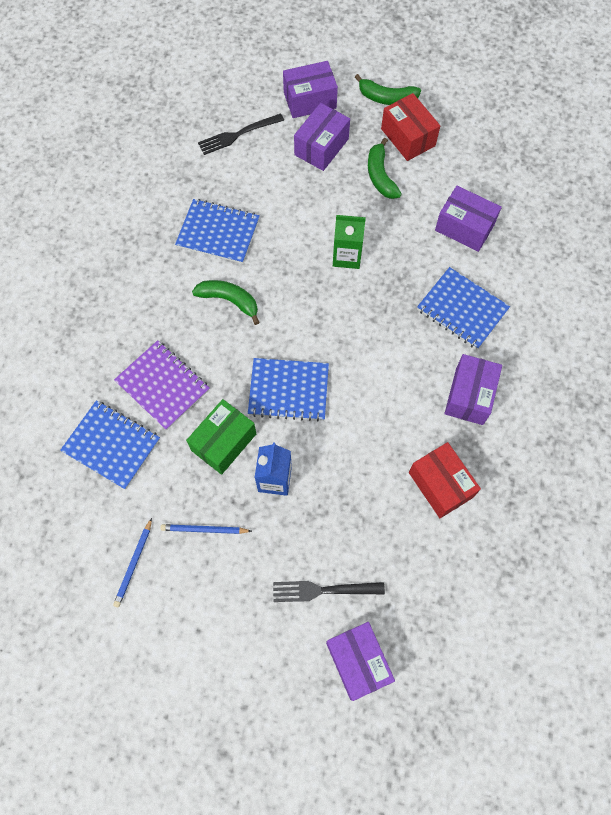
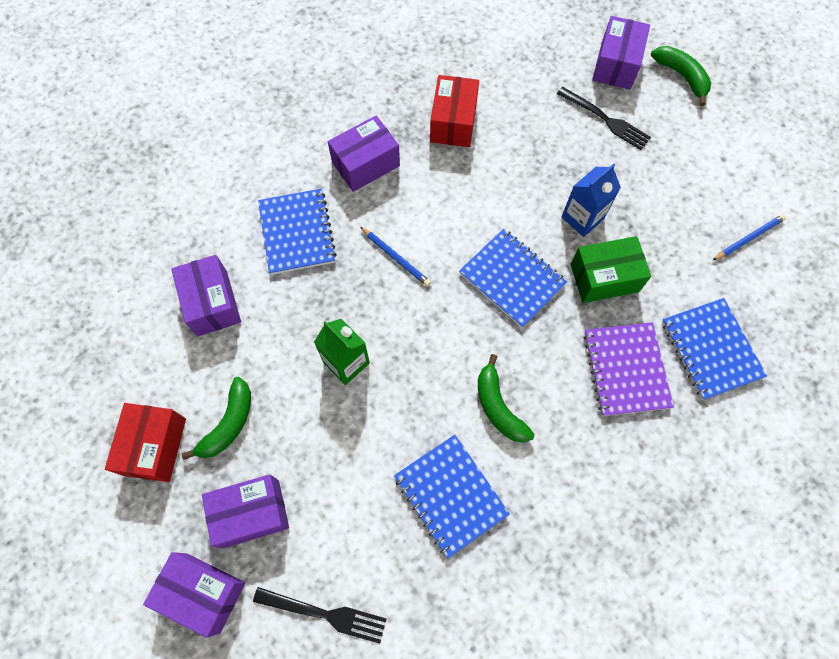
camera: 140 degrees left, 0 degrees up
blue pencil [160,524,252,534] -> blue pencil moved to [360,227,431,286]
green banana [355,74,421,105] -> green banana moved to [651,46,711,106]

